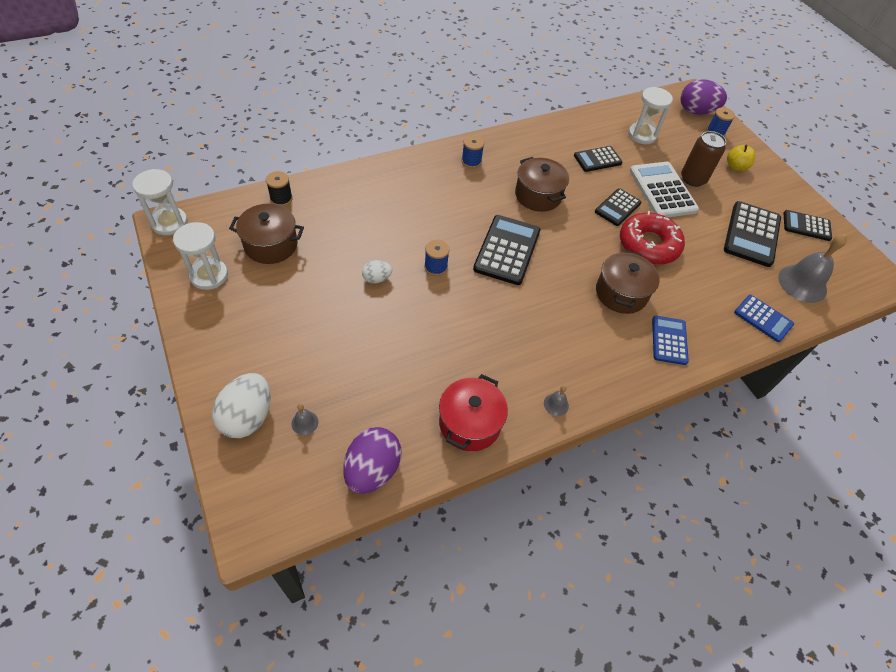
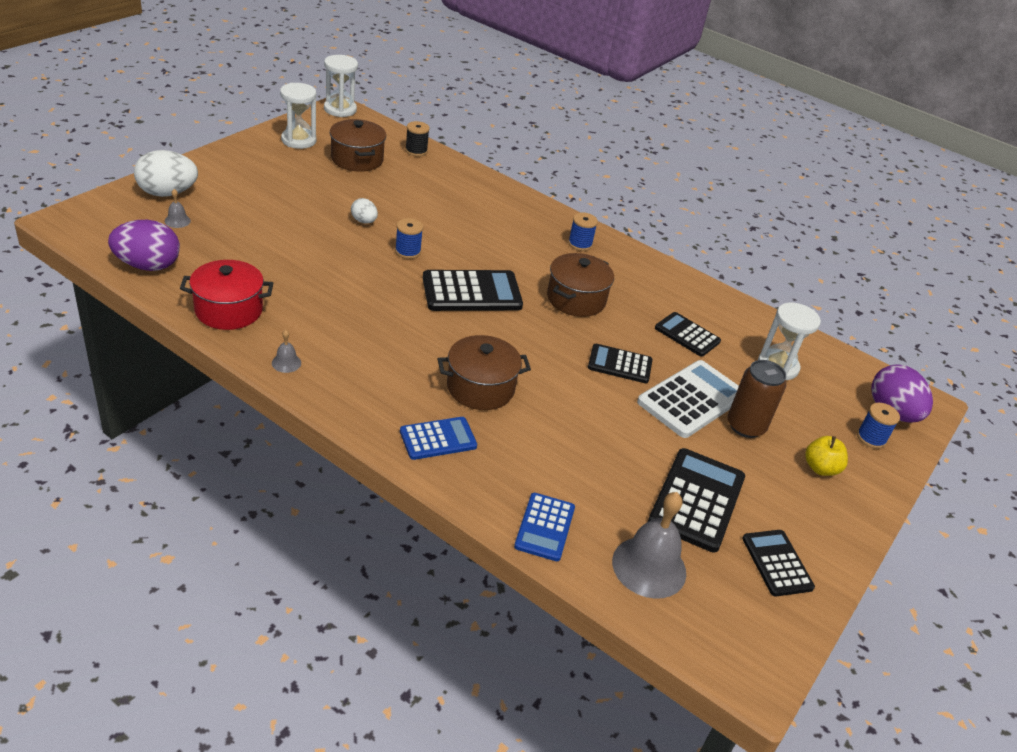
camera: 60 degrees right, 15 degrees down
red donut [620,211,685,265] -> none
black calculator [724,201,781,267] -> black calculator turned 120 degrees clockwise [648,448,745,553]

